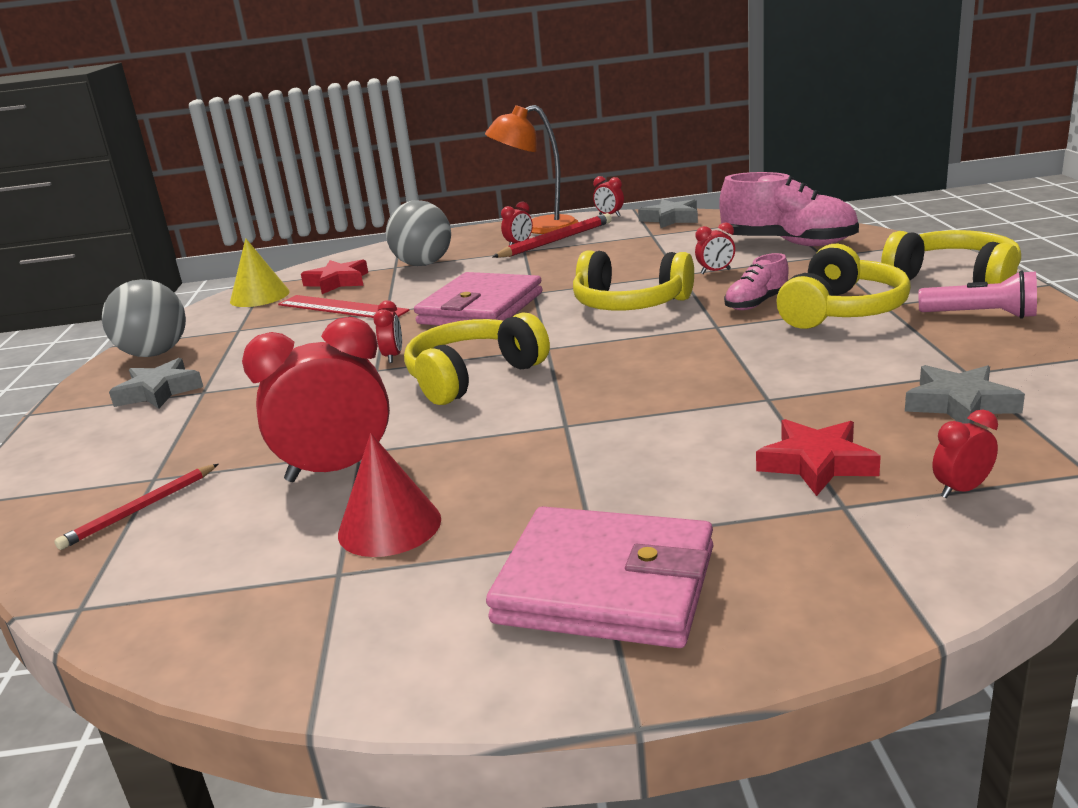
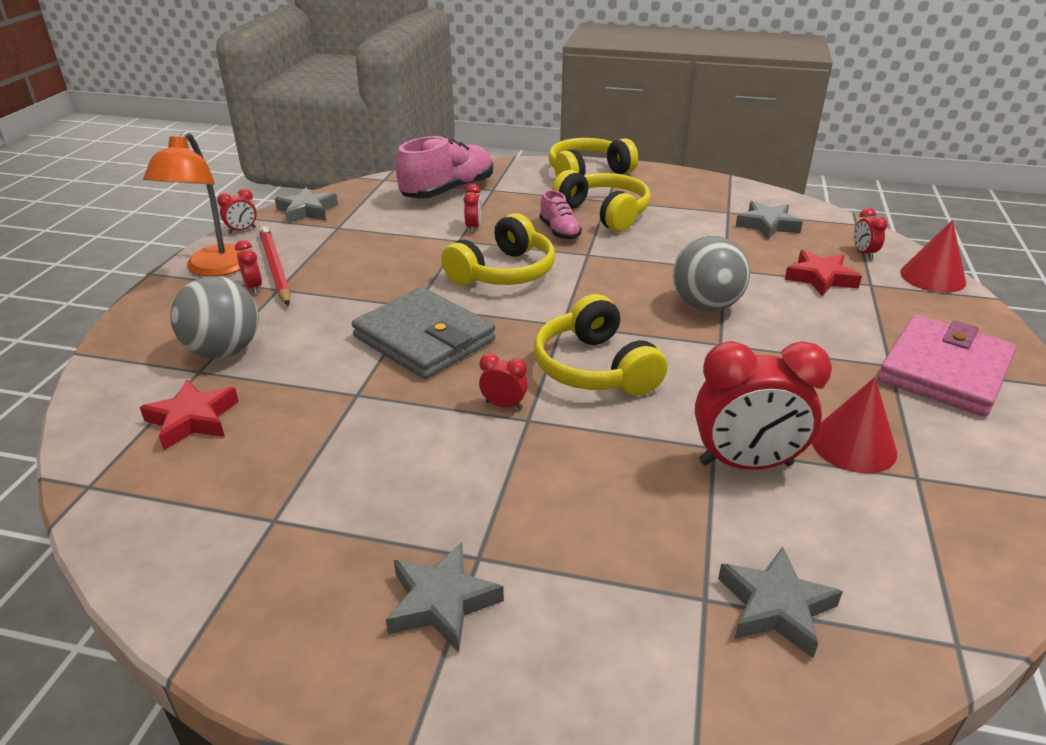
camera: 75 degrees left, 10 degrees up
red pencil [54,464,218,550] -> grey star [718,547,843,658]
grey ball [102,279,186,357] -> grey ball moved to [673,236,750,311]
yellow cone [230,238,290,307] -> none
red clock [242,317,390,482] -> red clock turned 90 degrees counterclockwise [695,341,832,470]
red ruler [278,295,410,318] -> none
pink wallet [414,272,542,326] -> grey wallet [352,287,495,379]
pink flashlight [919,270,1037,319] -> none
none -> red cone [900,220,966,293]

